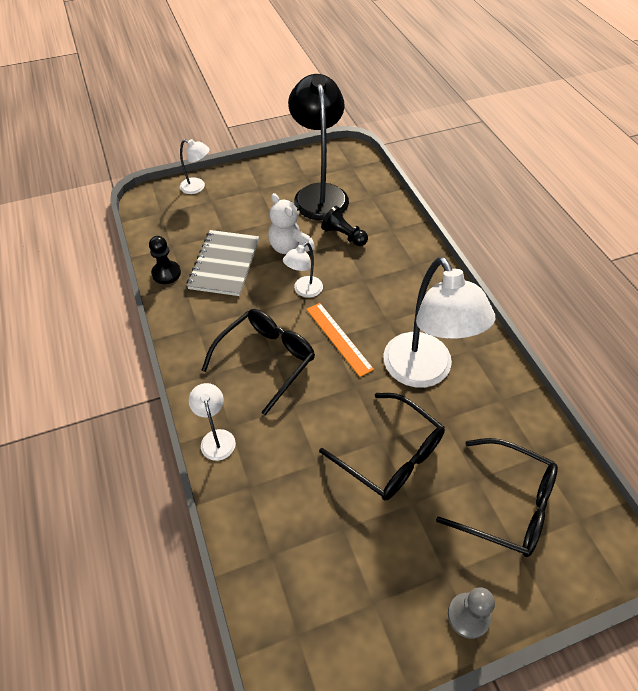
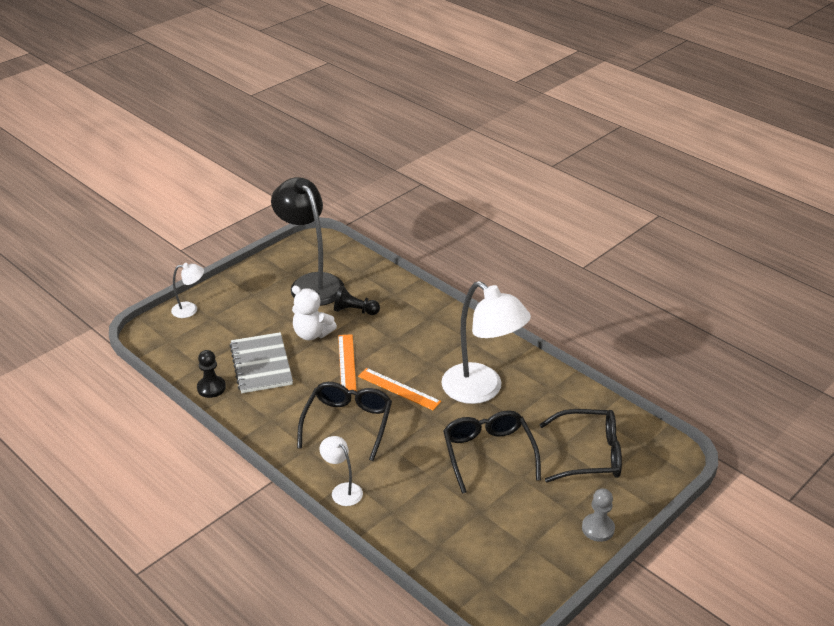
camera: 25 degrees left, 15 degrees down
white lamp [283,242,323,298] -> orange ruler [338,334,356,391]
black glasses [319,393,445,500] -> black glasses turned 120 degrees counterclockwise [443,410,541,494]

